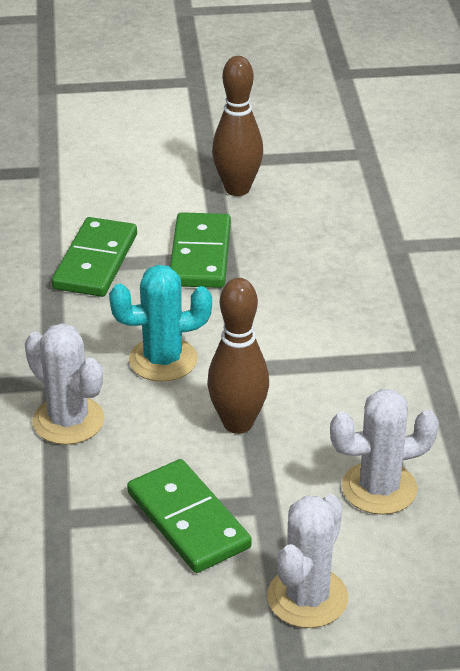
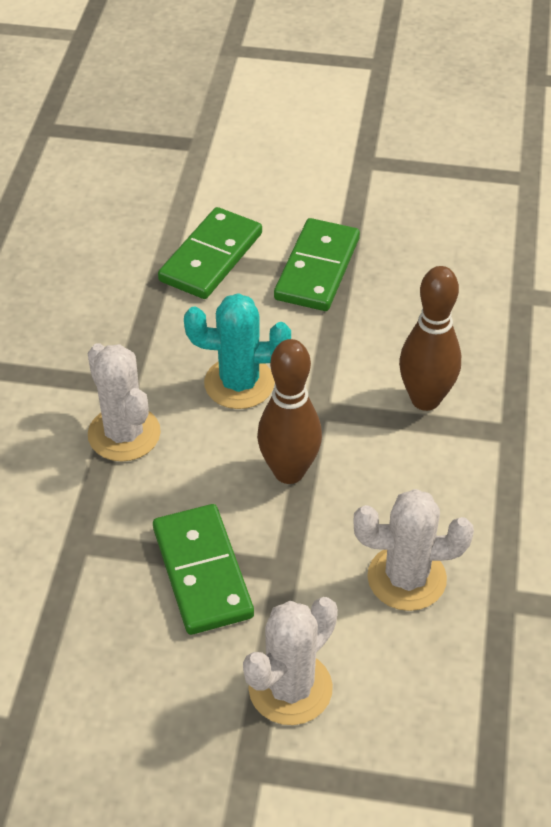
camera: 15 degrees right, 10 degrees up
brown bowling pin [212,56,263,196] -> brown bowling pin moved to [399,266,461,411]

